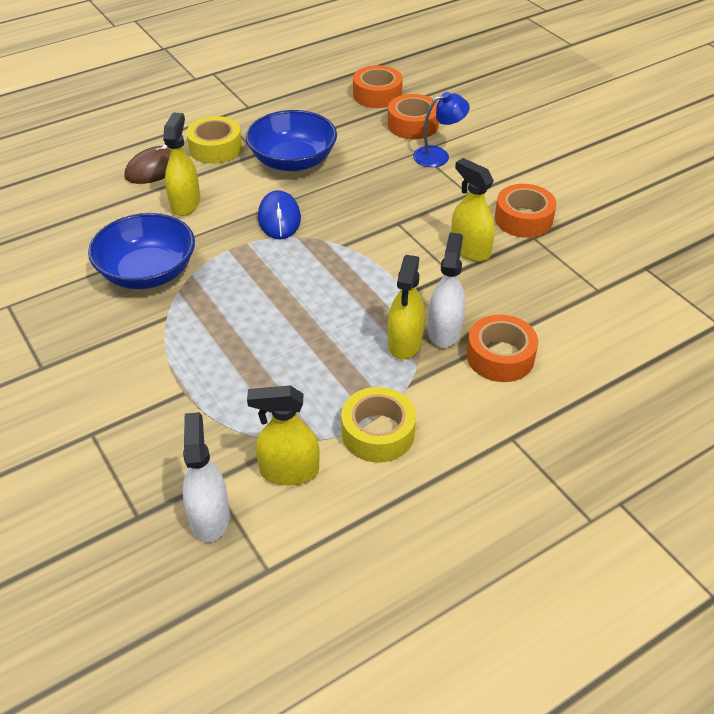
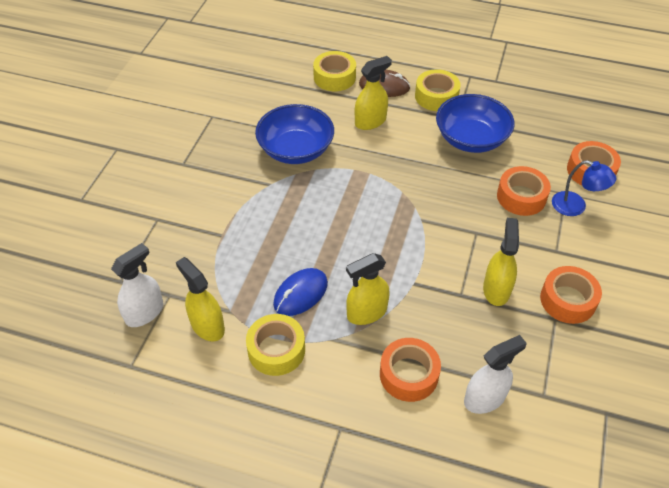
camera: 50 degrees right, 5 degrees up
blue mouse [258,190,301,239] -> blue mouse moved to [273,268,328,316]
orange tape [353,65,403,108] -> orange tape moved to [497,166,551,216]
white spray bottle [428,232,465,347] -> white spray bottle moved to [464,335,527,414]
none -> yellow tape [313,51,356,91]

